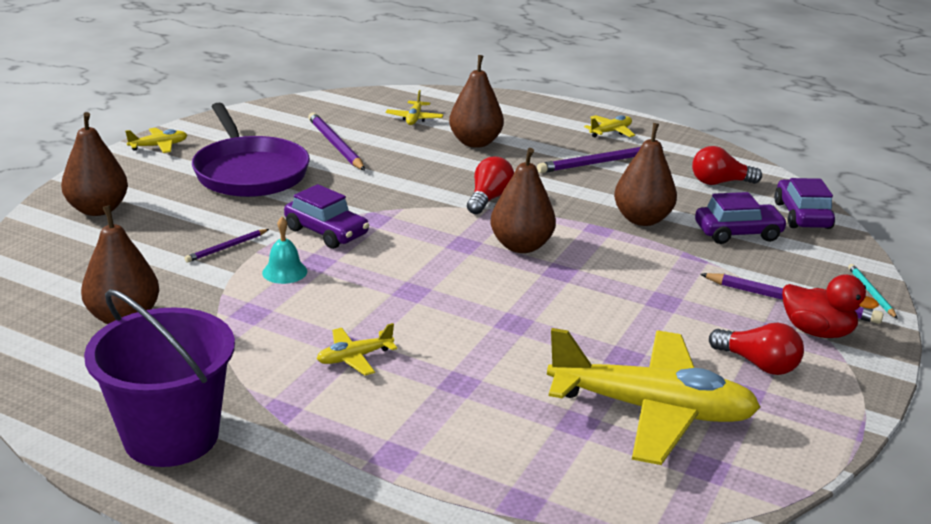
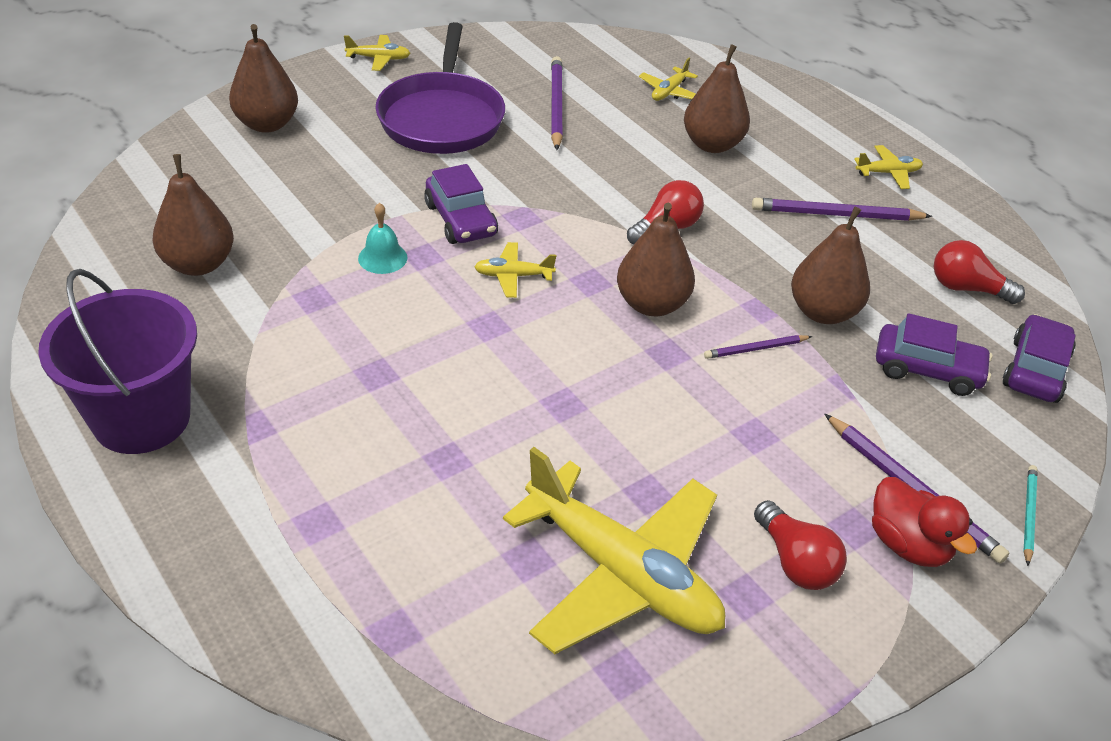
camera: 25 degrees right, 15 degrees up
purple pencil [185,229,269,262] -> purple pencil moved to [704,335,812,359]
yellow plane [317,323,397,375] -> yellow plane moved to [474,242,556,298]

